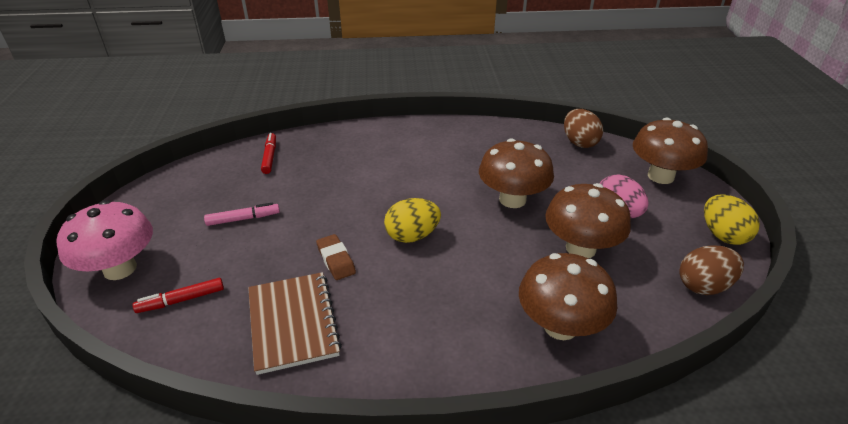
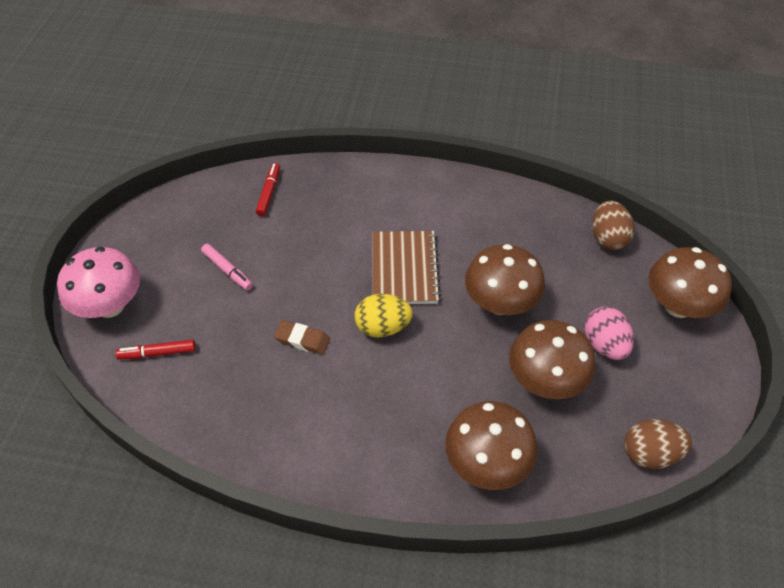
camera: 15 degrees right, 15 degrees up
pink marker [204,202,280,226] -> pink marker turned 45 degrees clockwise [201,244,253,291]
brown notebook [248,272,342,375] -> brown notebook moved to [372,231,441,304]
brown eraser [316,234,356,280] -> brown eraser turned 60 degrees counterclockwise [274,320,330,355]
yellow egg [704,194,760,245] -> none

